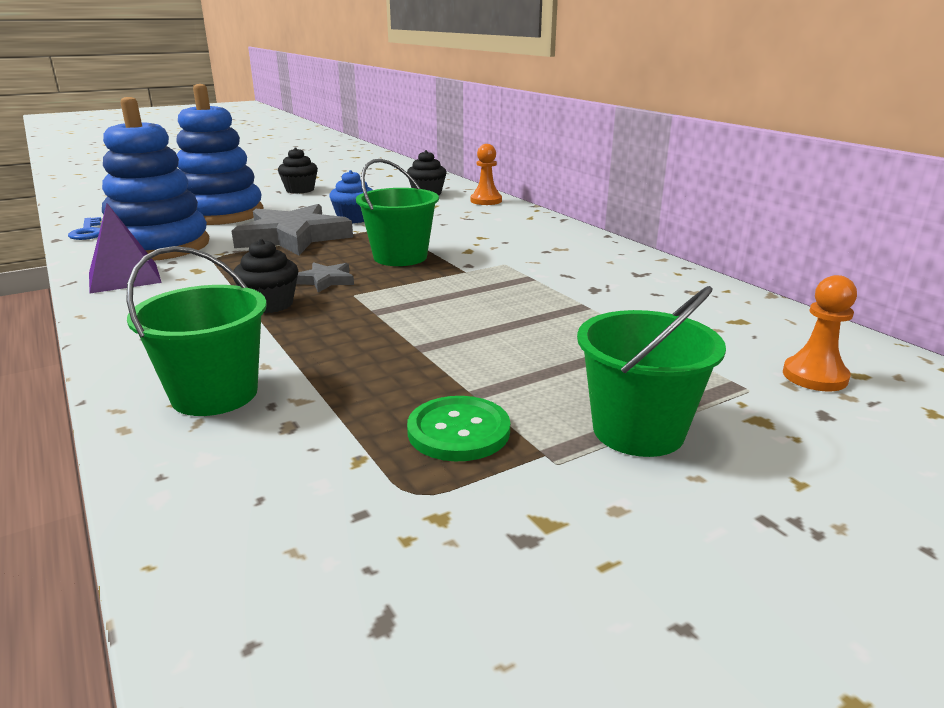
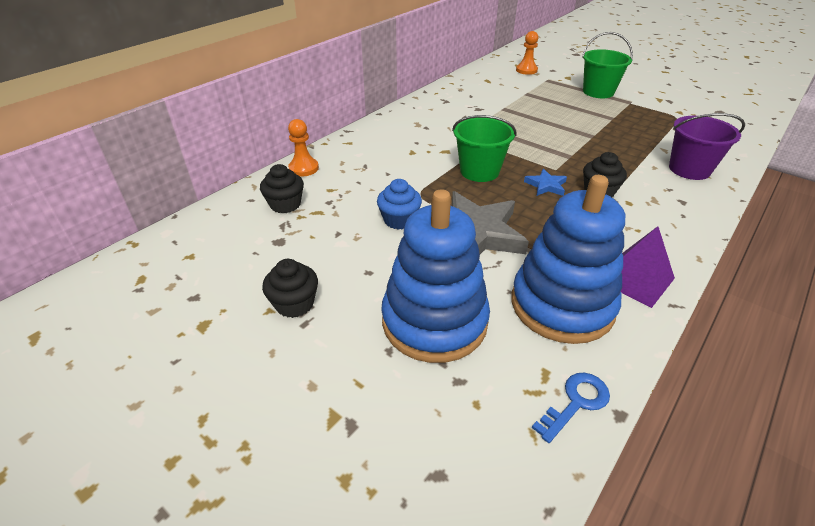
camera: 110 degrees left, 15 degrees up
green bucket [126,246,267,416] -> purple bucket [669,113,745,180]
grey star [296,262,354,293] -> blue star [524,169,567,196]
green button [407,396,510,461] -> none

